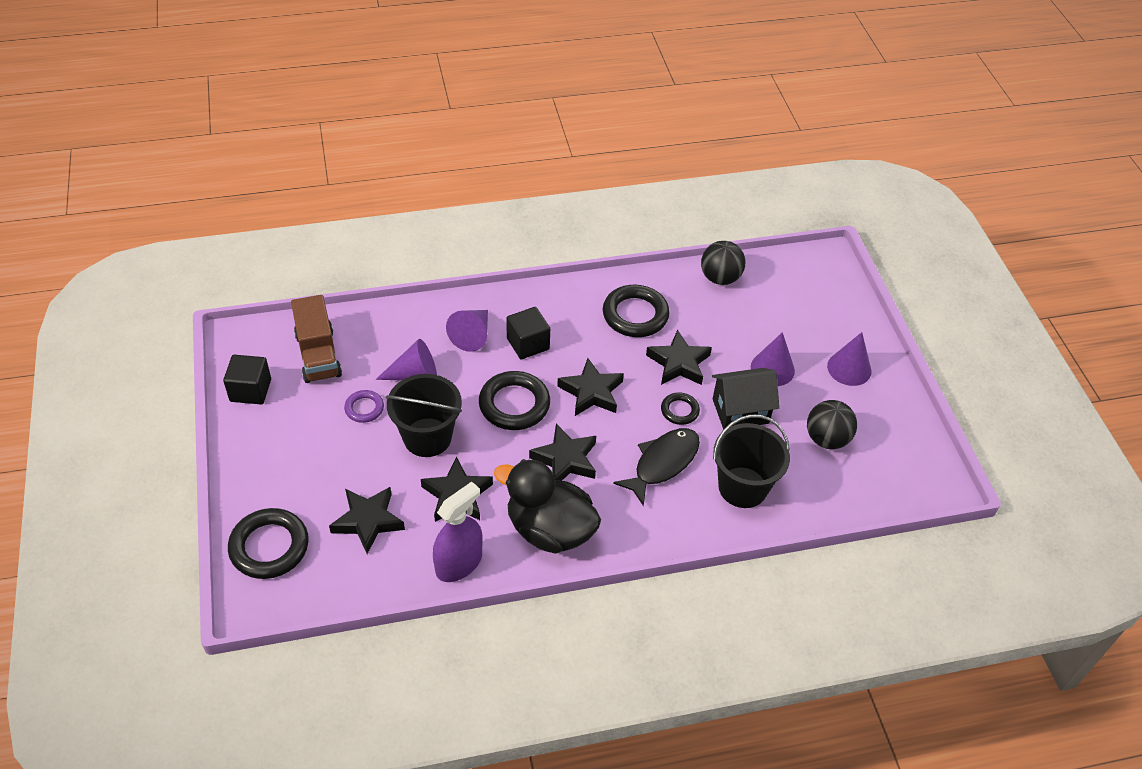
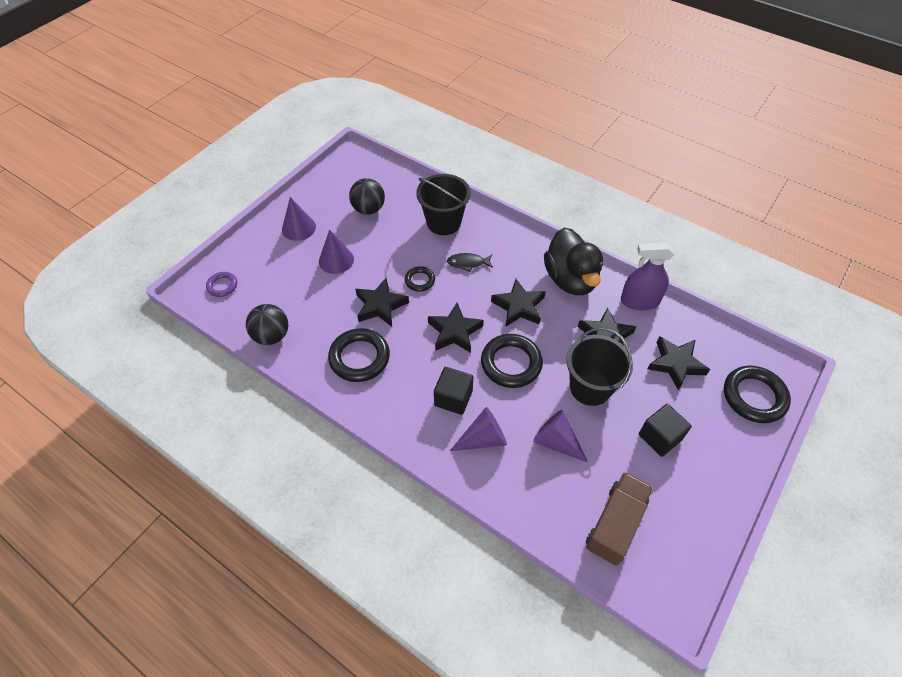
camera: 130 degrees left, 5 degrees up
black cube [223,355,271,404] -> black cube moved to [639,404,692,457]
purple ring [344,390,384,423] -> purple ring moved to [206,272,237,297]
black fish [613,428,700,506] -> black fish [447,253,493,272], size x0.59
black house [712,368,780,429] -> none

